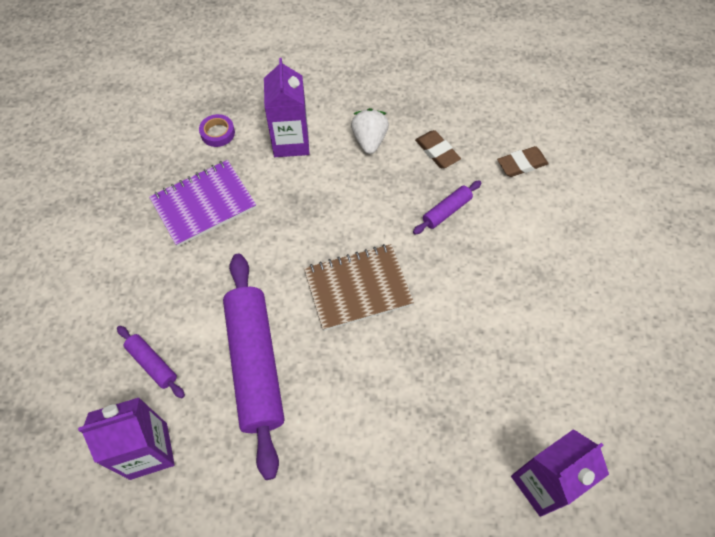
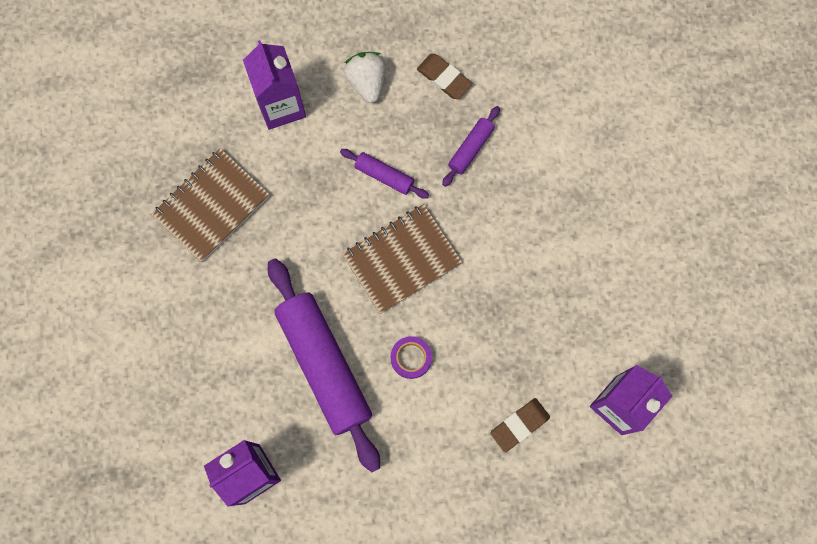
camera: 15 degrees left, 15 degrees up
purple rolling pin [117,326,185,398] -> purple rolling pin moved to [340,149,429,199]
purple notebook [149,160,256,247] -> brown notebook [151,148,270,262]
purple tape [199,114,235,147] -> purple tape moved to [391,336,432,379]
brown eraser [497,146,549,177] -> brown eraser moved to [490,398,550,452]

